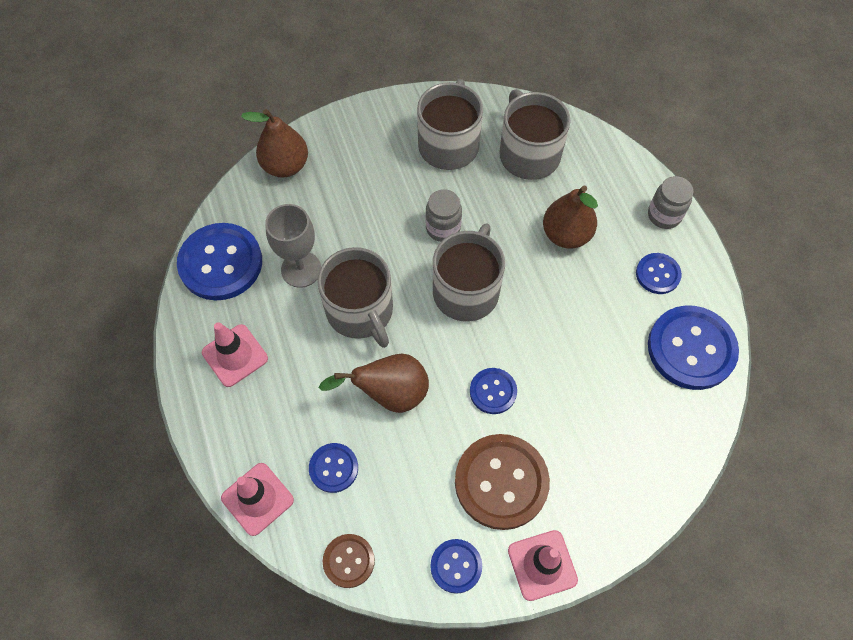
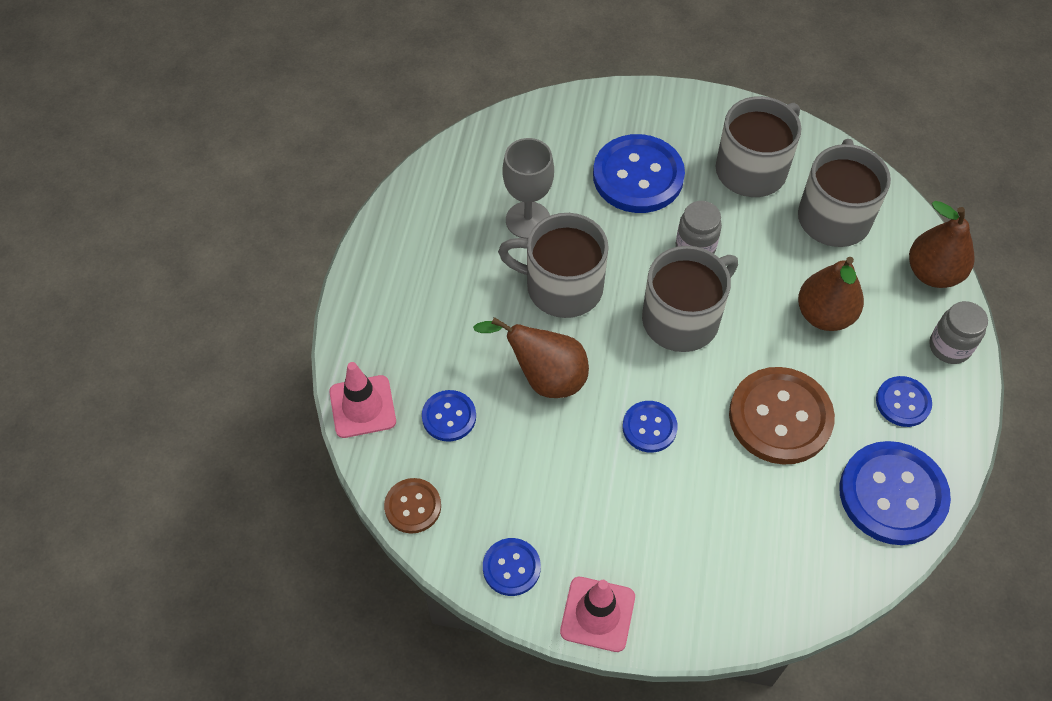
camera: 30 degrees right, 5 degrees down
blue button [177,223,262,300] -> blue button moved to [593,134,685,213]
pink traffic cone [202,322,268,387] -> none
brown pear [241,109,308,178] -> brown pear moved to [909,201,975,288]
grey mug [317,247,393,348] -> grey mug turned 105 degrees clockwise [498,213,609,318]
brown button [455,434,550,530] -> brown button moved to [729,367,835,465]

